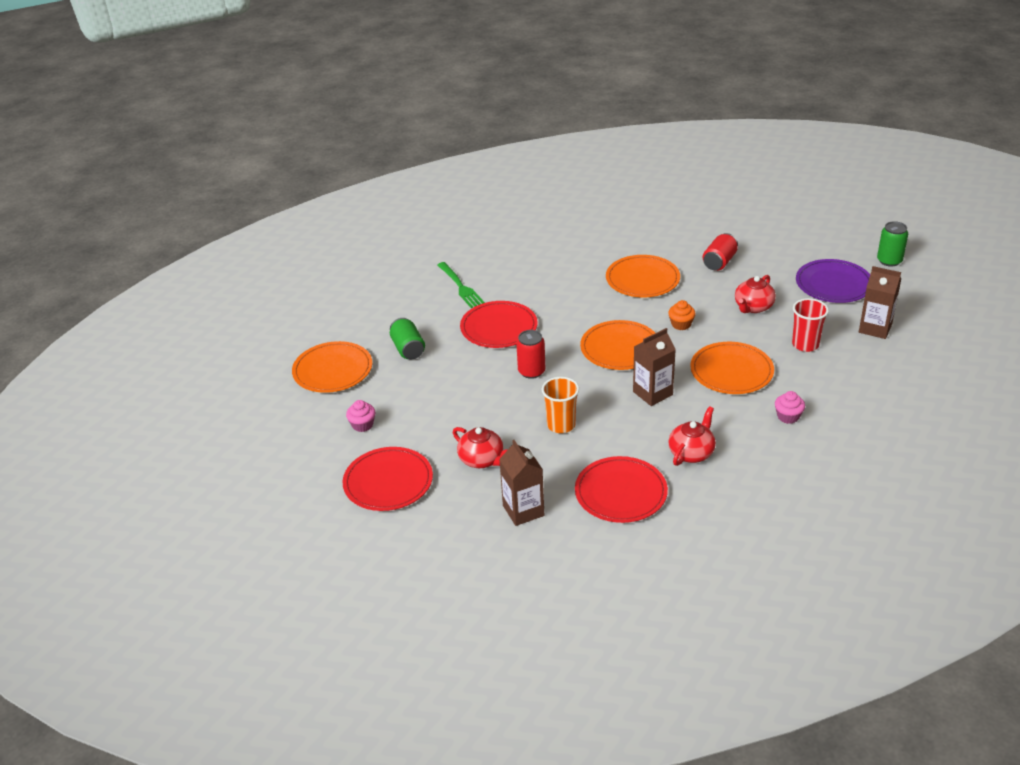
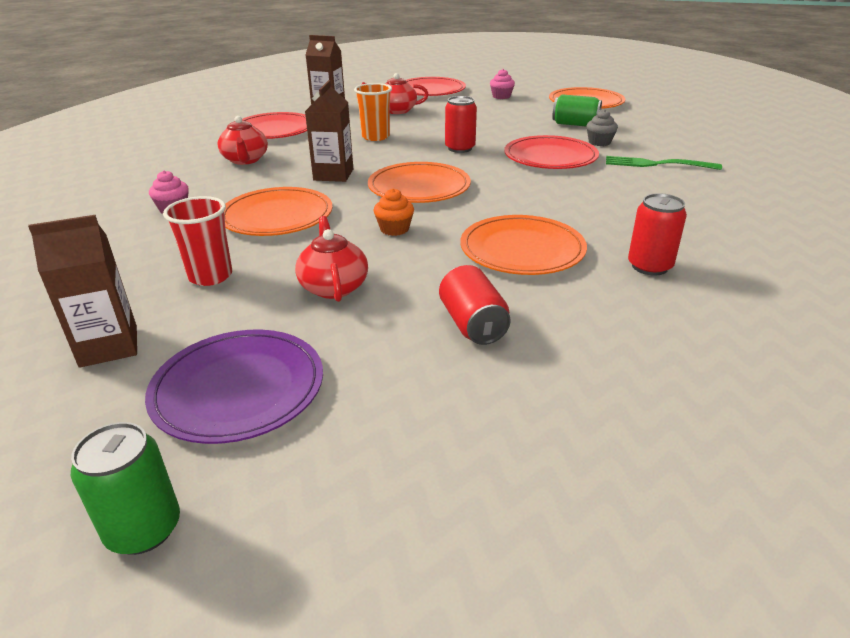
camera: 130 degrees right, 5 degrees down
none -> grey cupcake [587,109,618,146]
none -> red can [628,193,687,275]

